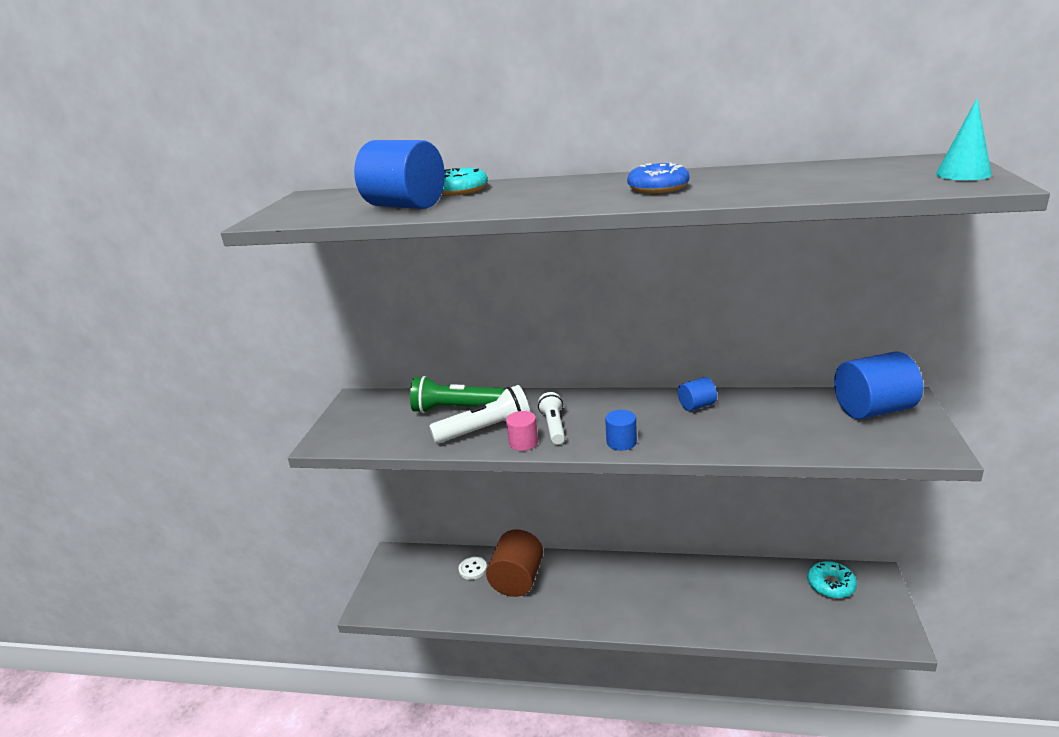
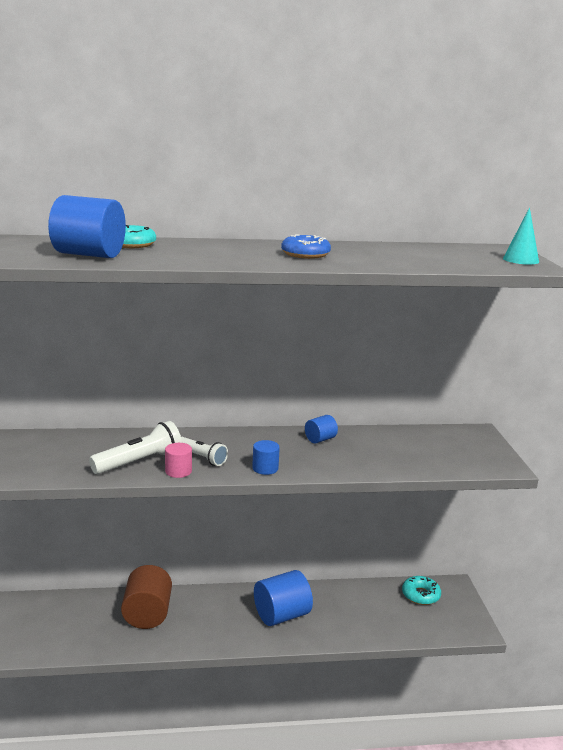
camera: 20 degrees left, 5 degrees down
green flashlight [410,376,505,413] -> none
white button [459,557,487,580] -> none
white flashlight [538,392,565,444] -> white flashlight turned 150 degrees clockwise [181,437,228,466]
blue cylinder [834,352,923,420] -> blue cylinder moved to [254,570,313,626]

